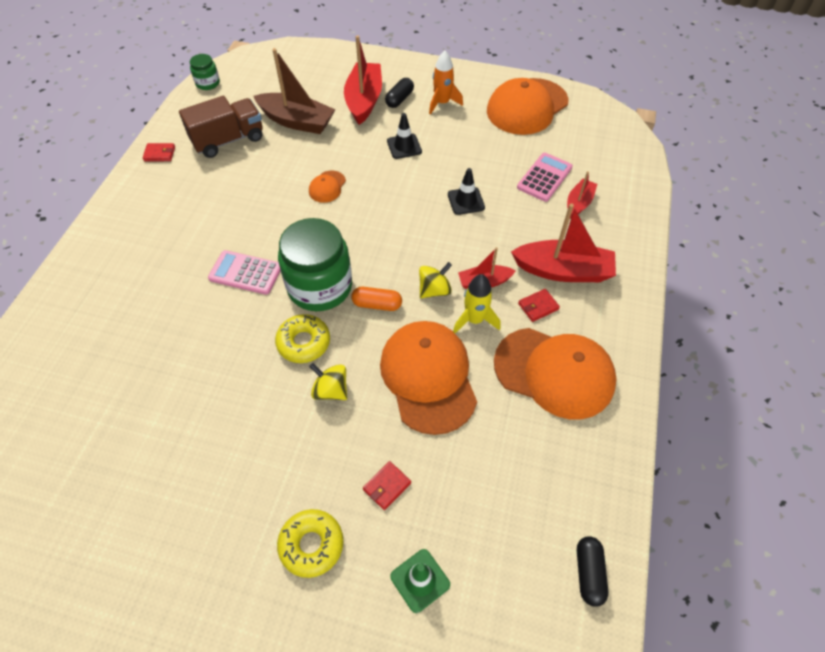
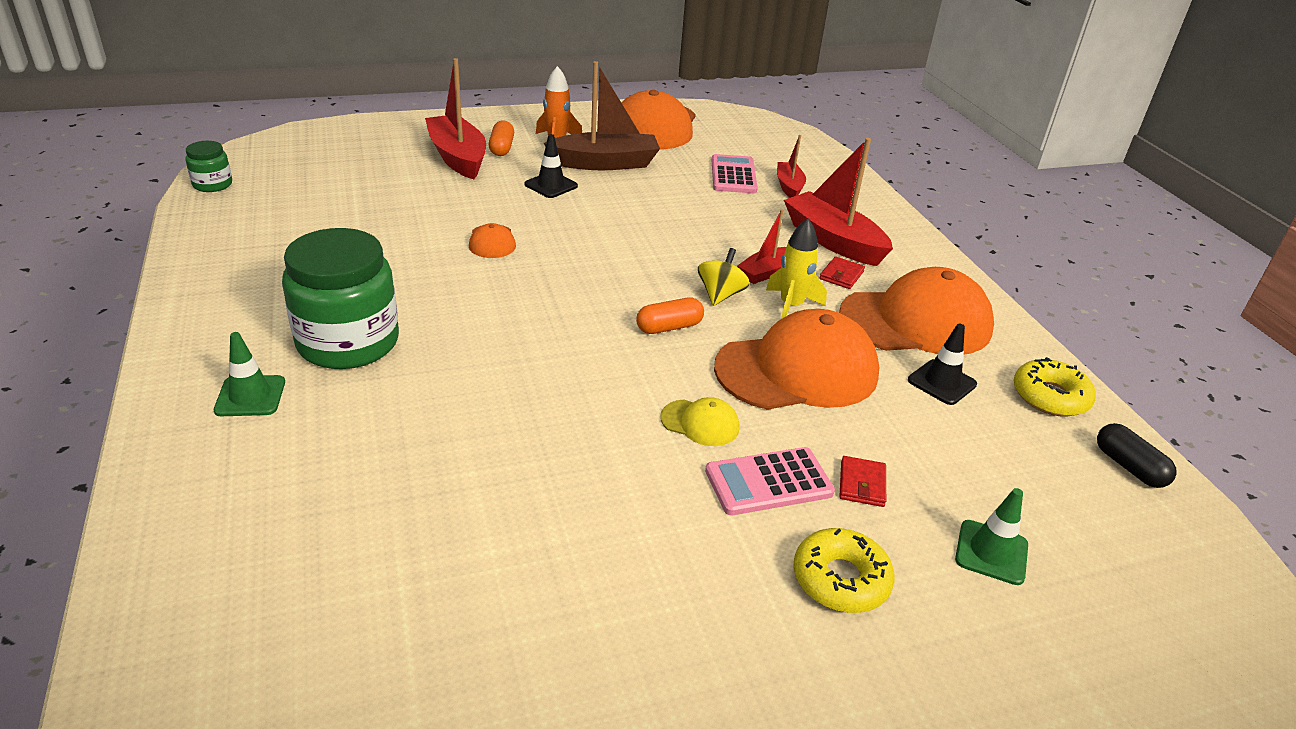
camera: 35 degrees left, 20 degrees down
red wallet [143,143,175,161] -> none
brown truck [179,96,263,158] -> none
pink calculator [208,250,280,295] -> pink calculator moved to [705,447,835,515]
brown boat [254,48,335,134] -> brown boat moved to [544,61,660,170]
yellow donut [275,314,330,363] -> yellow donut moved to [1014,357,1096,417]
green jar [278,218,352,311] -> green jar moved to [282,228,399,369]
yellow spinning top [309,363,347,400] -> yellow cap [660,397,739,446]
orange cap [380,321,477,435] -> orange cap turned 120 degrees clockwise [714,309,879,410]
black capsule [385,78,414,108] -> orange capsule [489,120,514,156]
black traffic cone [448,168,485,215] -> black traffic cone moved to [908,324,977,405]
red boat [511,203,616,282] -> red boat turned 105 degrees counterclockwise [784,138,893,266]
none -> green traffic cone [214,332,285,416]

